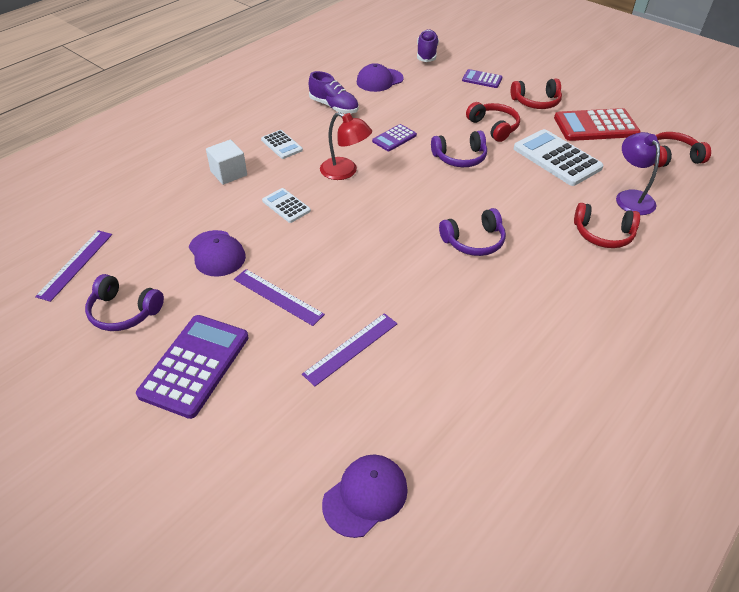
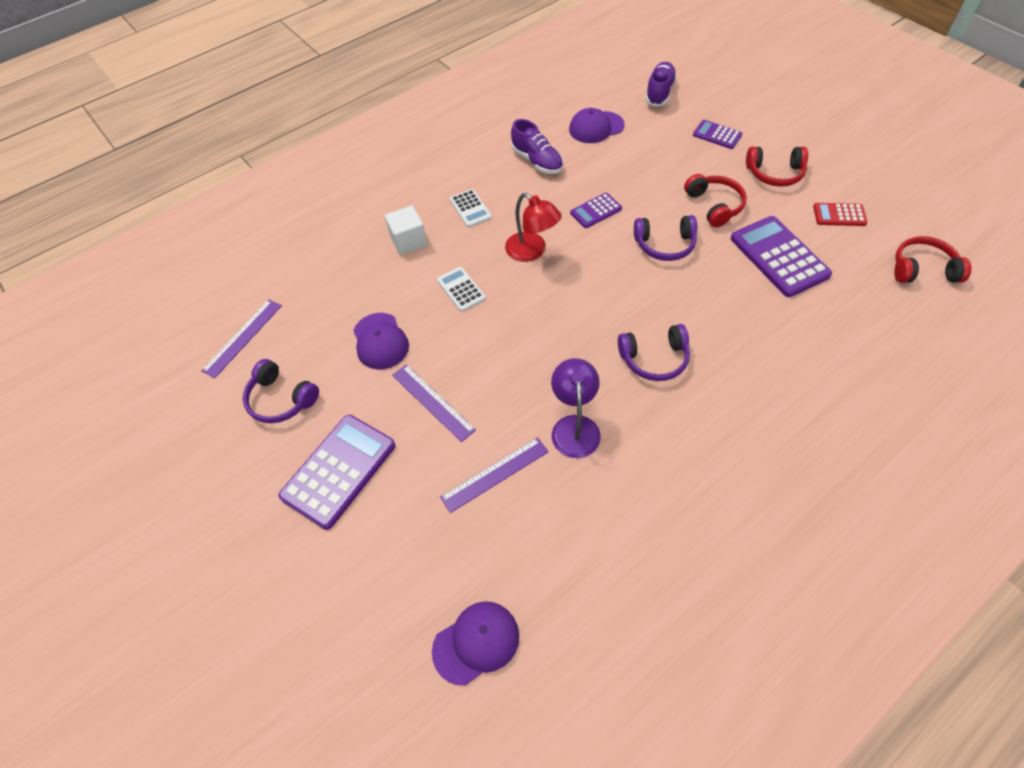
camera: 15 degrees right, 10 degrees up
white calculator [514,129,603,186] -> purple calculator [731,216,832,297]
red calculator [554,108,641,141] -> red calculator [813,203,867,226], size x0.53
red headphones [574,203,640,248] -> none
purple lamp [616,132,660,215] -> purple lamp moved to [551,358,601,458]

